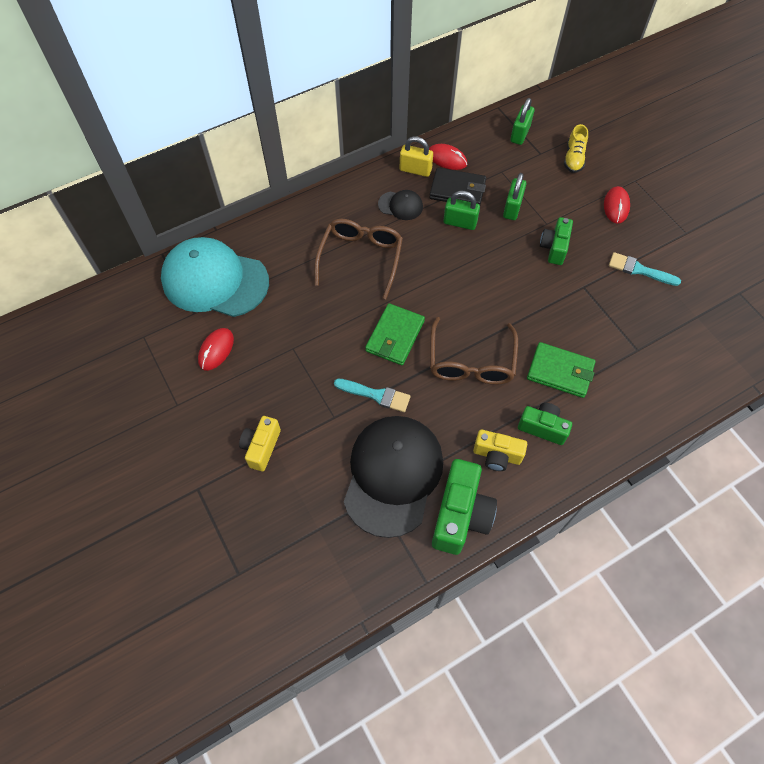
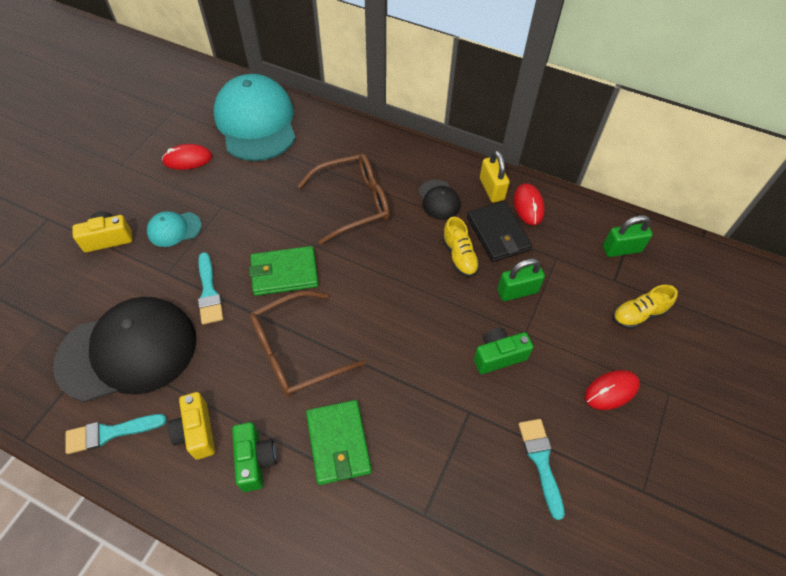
camera: 55 degrees right, 5 degrees down
green camera [432,459,497,555] -> turquoise brush [65,414,167,454]
green padlock [443,191,480,230] -> yellow shoe [442,217,480,277]
none -> turquoise cap [147,211,202,247]

